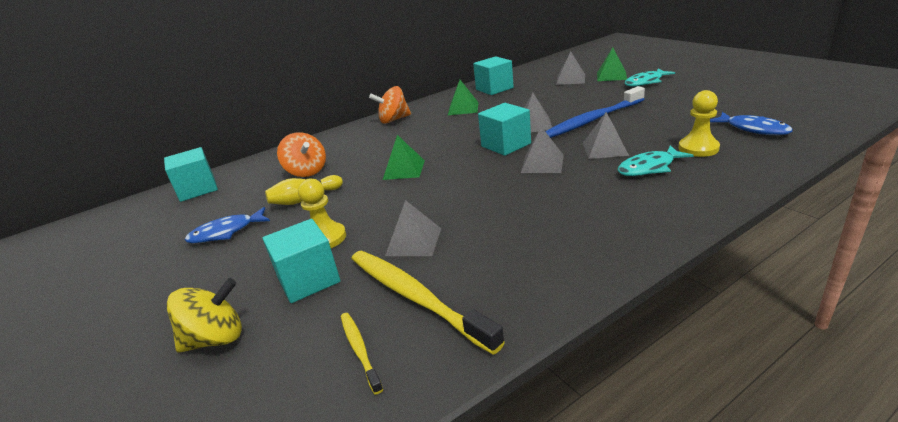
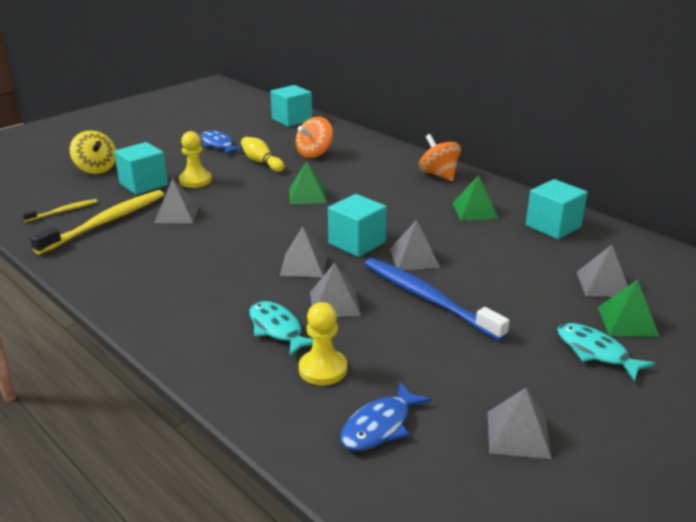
camera: 75 degrees right, 0 degrees up
none -> grey pyramid [488,388,552,459]

